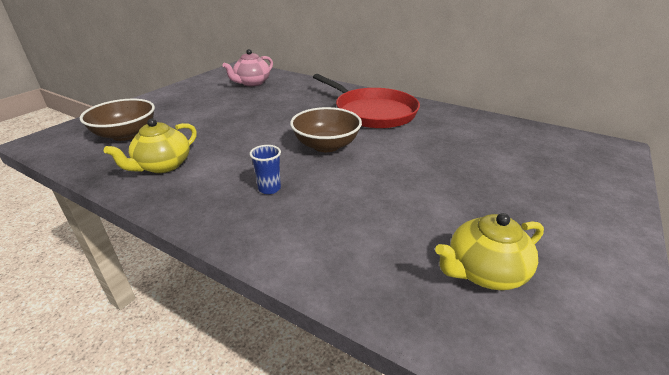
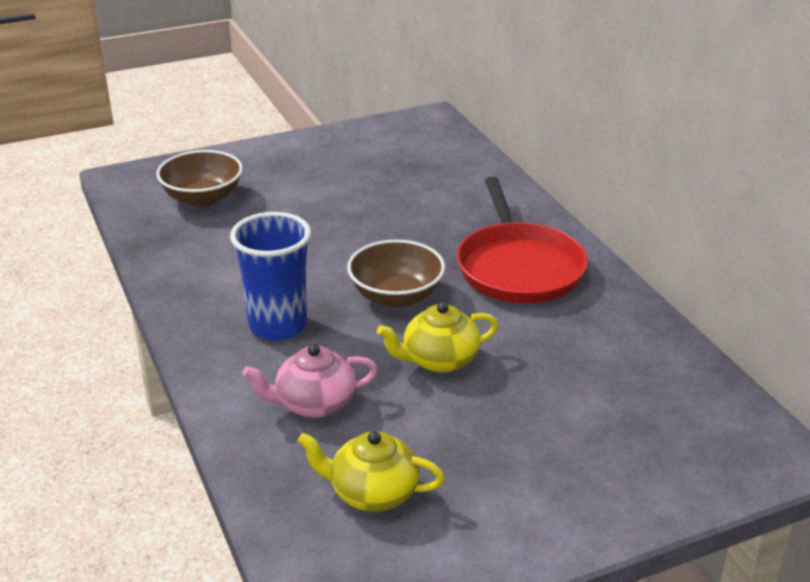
camera: 35 degrees right, 0 degrees up
yellow teapot [104,118,197,173] -> yellow teapot moved to [377,302,498,373]
pink teapot [222,49,273,86] -> pink teapot moved to [243,344,378,418]
blue cup [250,145,281,194] -> blue cup [230,212,311,341], size x2.15

